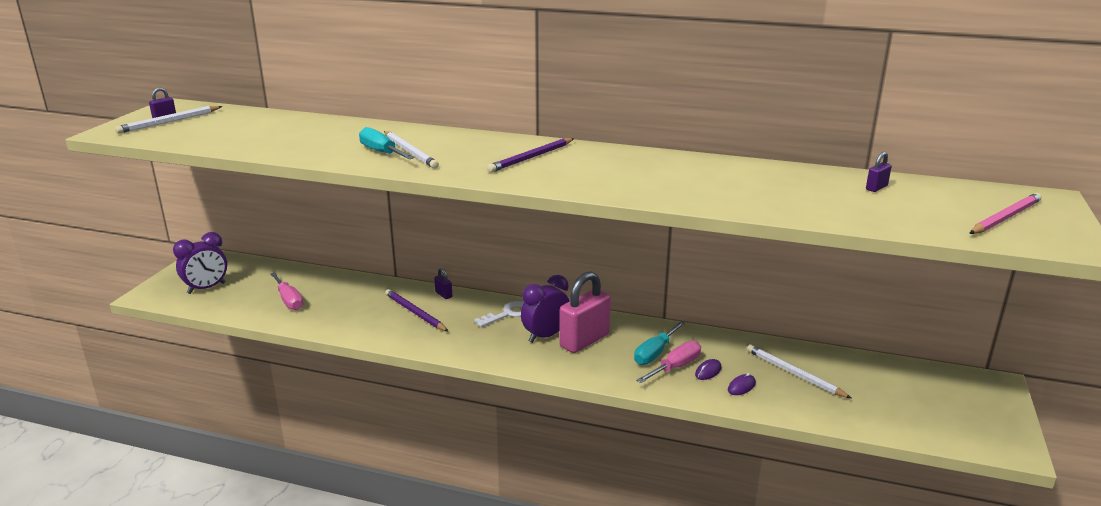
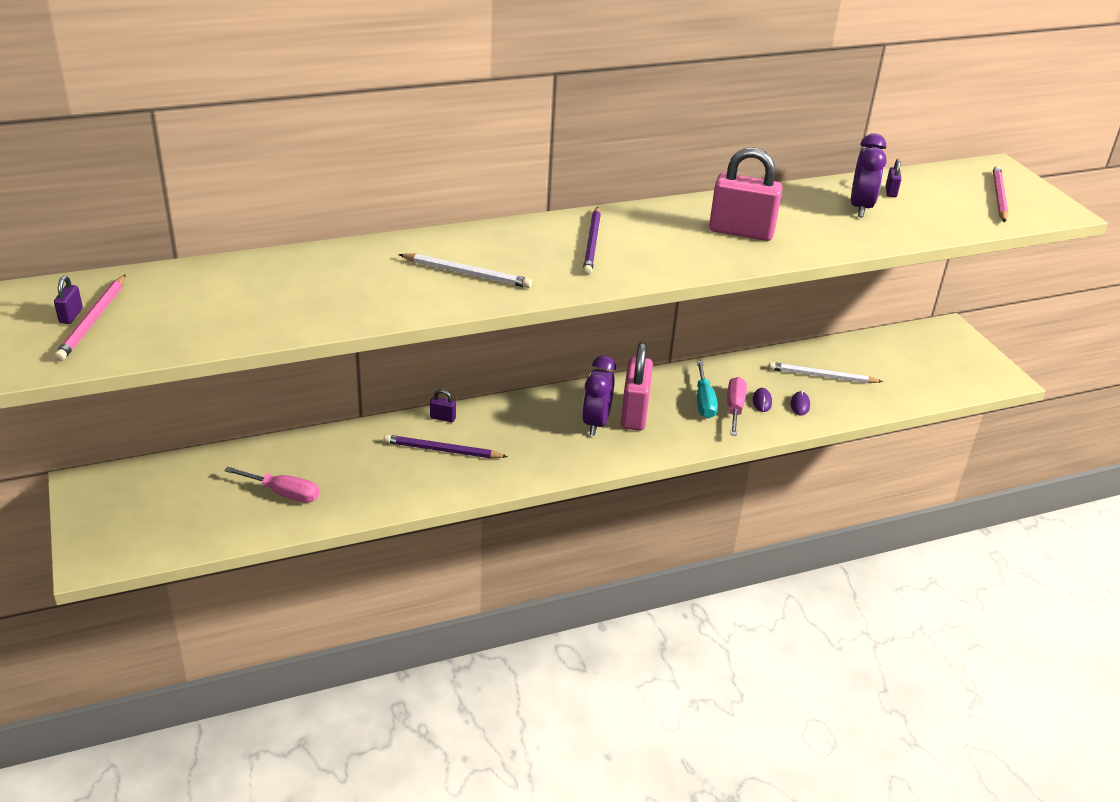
camera: 40 degrees left, 10 degrees up
white pencil [115,106,222,134] -> pink pencil [54,275,126,361]
purple clock [173,232,227,294] -> purple clock moved to [851,133,886,217]
turquoise screwdriver [359,127,415,159] -> none
white key [474,301,524,327] -> none
none -> pink padlock [709,148,783,241]

